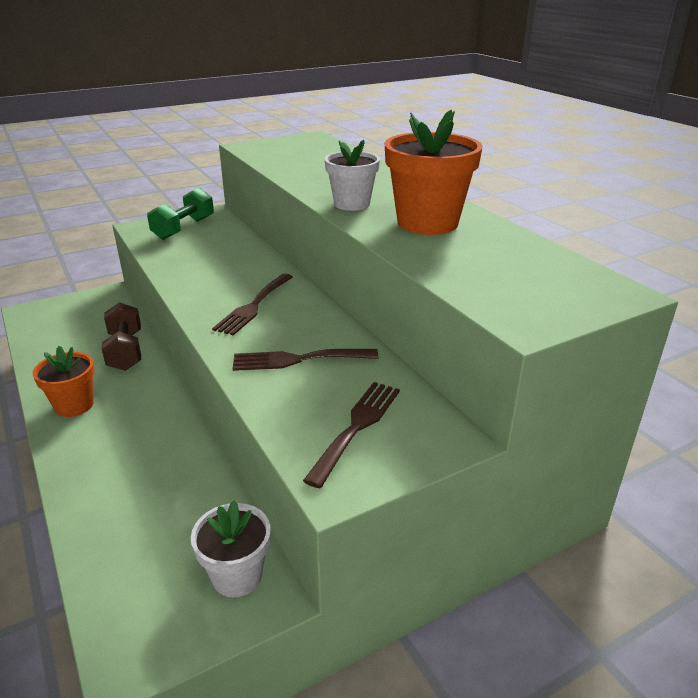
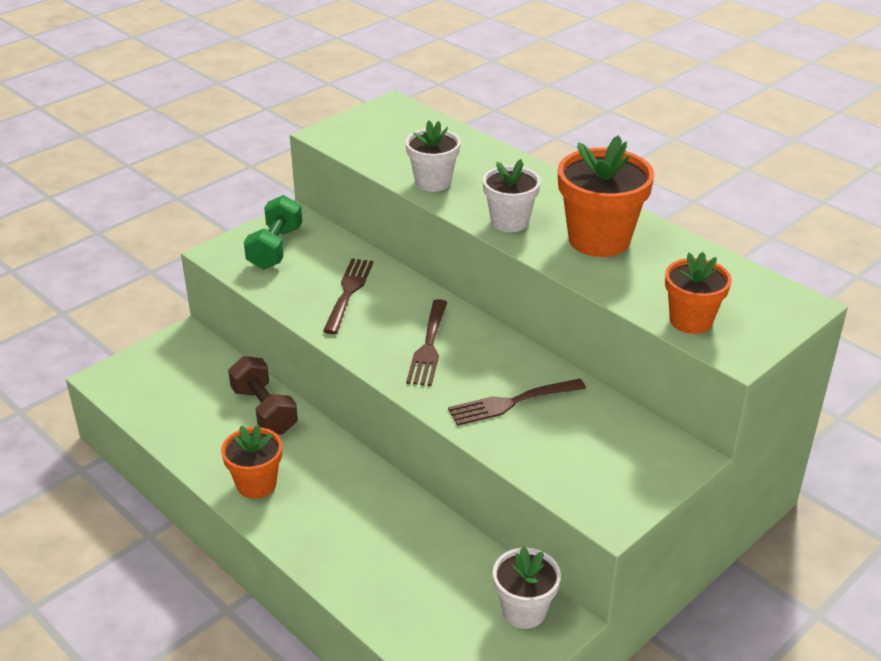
camera: 15 degrees left, 5 degrees up
brown fork [303,382,400,488] -> brown fork moved to [323,259,373,334]
none -> white flower pot [405,121,461,192]
none -> orange flower pot [665,252,732,334]

